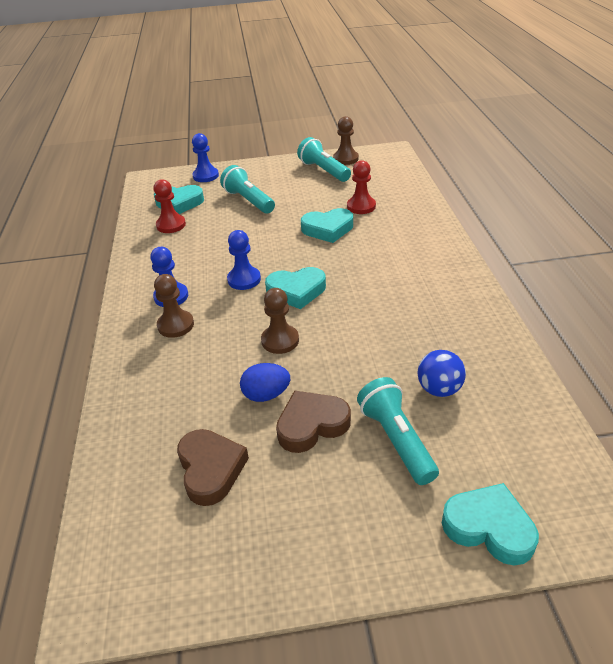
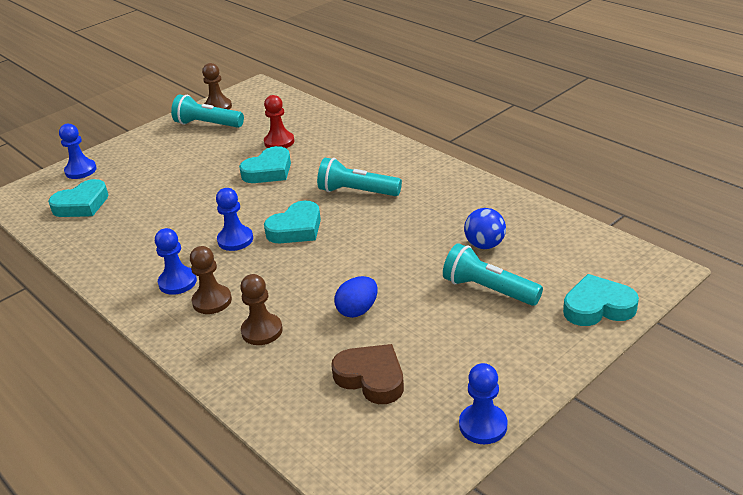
camera: 35 degrees left, 5 degrees down
red pawn [154,179,186,233] -> none
turquoise flashlight [220,165,275,213] -> turquoise flashlight moved to [317,158,402,196]
brown pawn [261,288,299,354] -> brown pawn moved to [240,274,283,345]
brown heart [276,390,351,453] -> none
none -> blue pawn [459,363,507,444]

